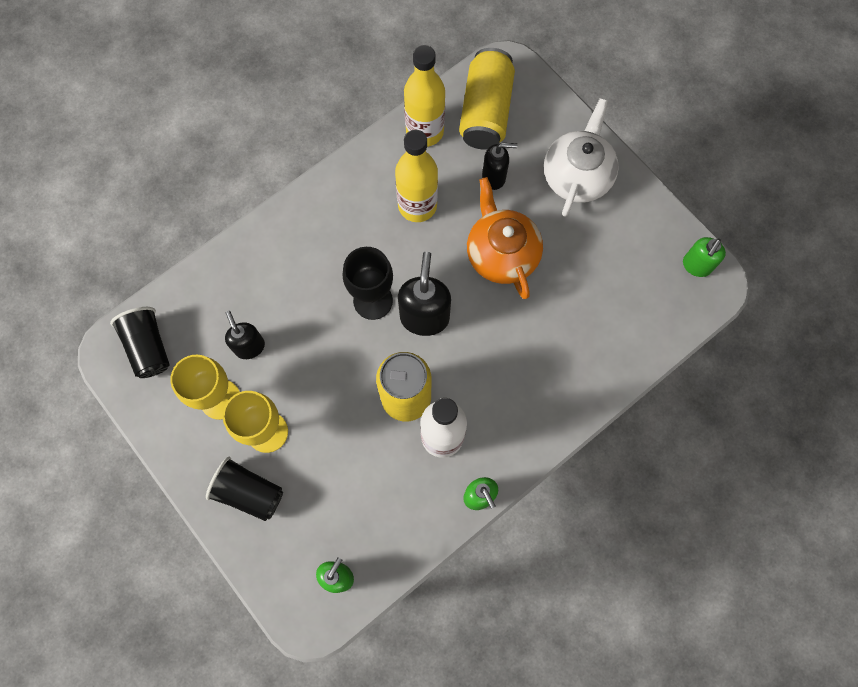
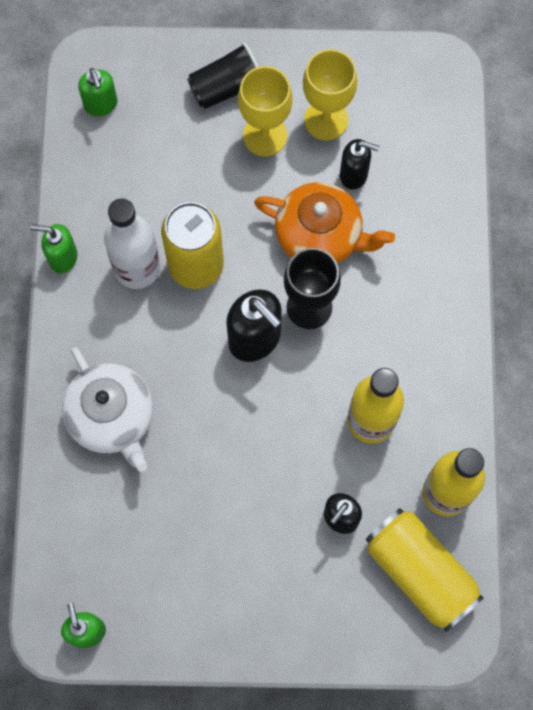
camera: 130 degrees right, 0 degrees up
black cup [110,307,170,378] -> none
orange teapot [467,177,543,299] -> orange teapot moved to [254,182,395,263]
white teapot [544,98,619,217] -> white teapot moved to [62,347,153,472]

